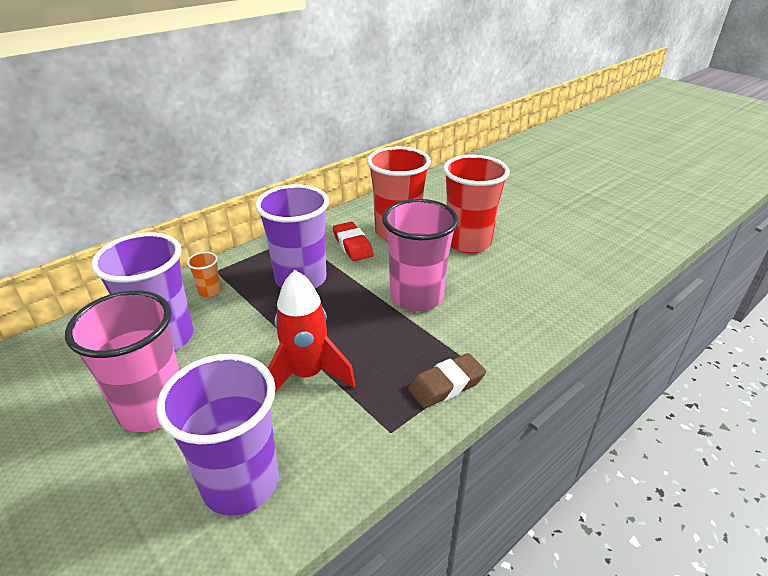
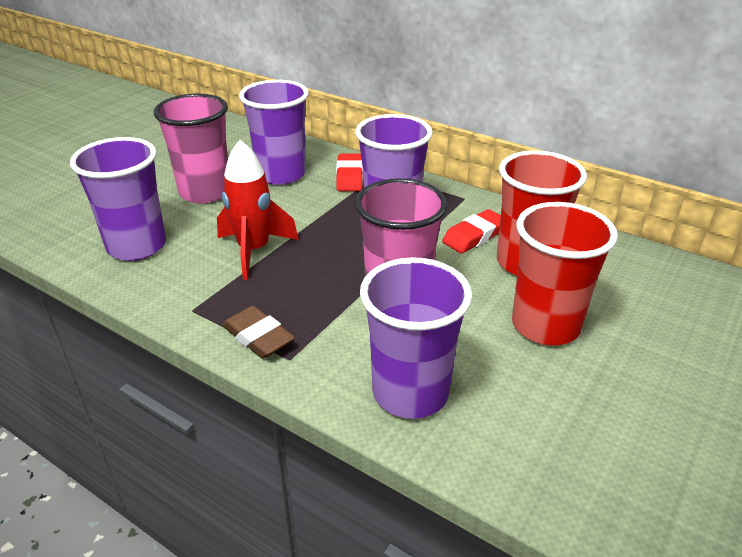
camera: 75 degrees right, 0 degrees up
orange cup [187,252,221,297] -> red eraser [336,153,363,191]
none -> purple cup [360,257,472,419]

